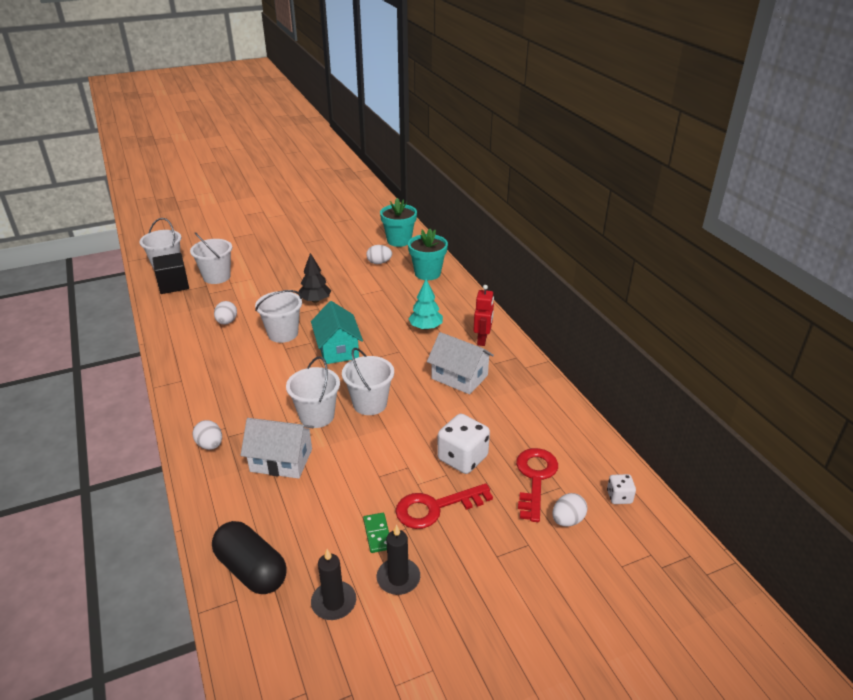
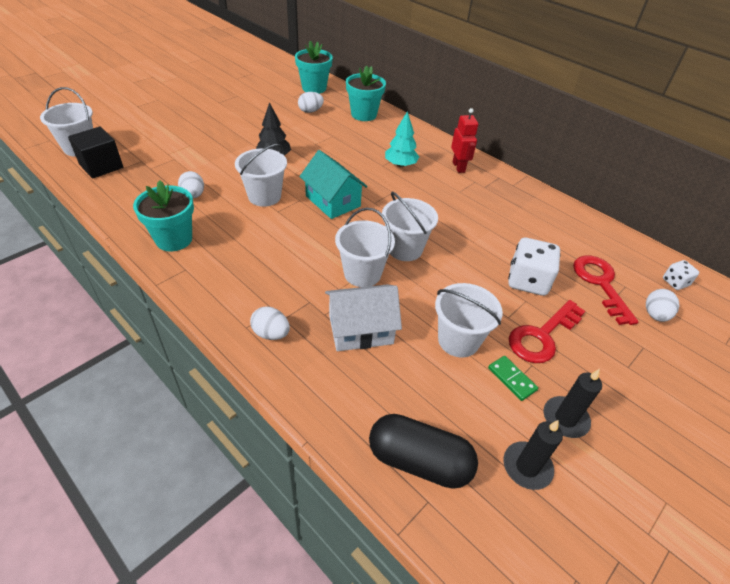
camera: 25 degrees left, 10 degrees up
white bucket [190,232,232,284] -> white bucket moved to [435,283,503,358]
white house [427,332,494,394] -> none
none -> turquoise flower pot [133,180,194,252]

